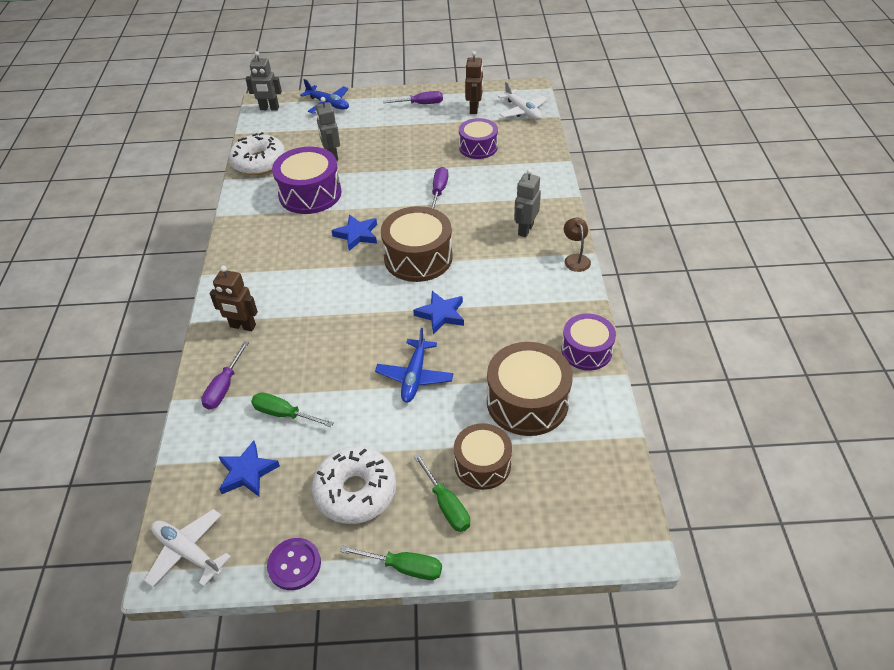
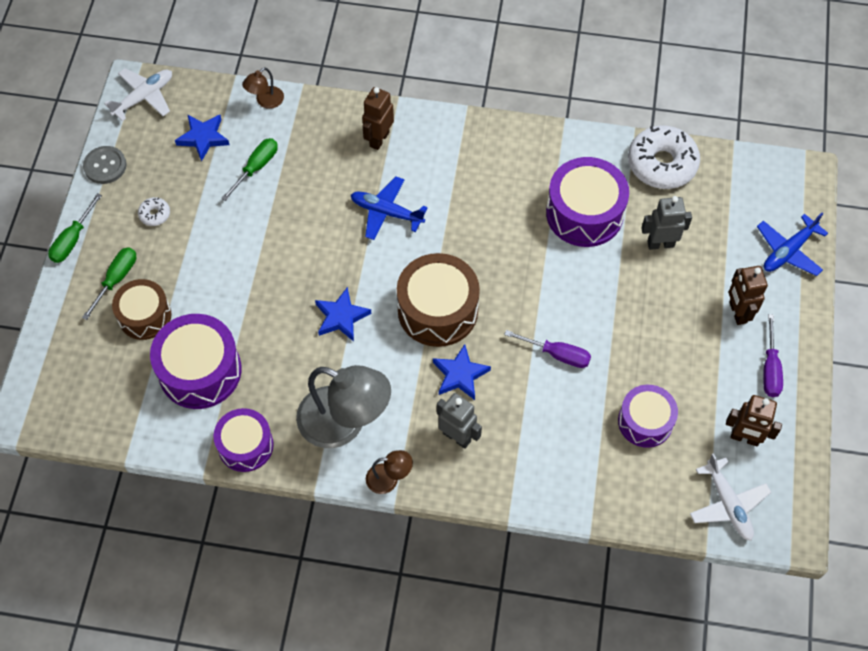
camera: 100 degrees right, 15 degrees up
purple screwdriver [201,341,249,410] -> none
grey robot [246,51,282,111] -> none
purple button [267,538,321,590] -> grey button [83,146,127,184]
white donut [312,446,396,524] -> white donut [138,197,170,226], size x0.44
blue star [332,215,377,251] -> blue star moved to [433,344,491,400]
blue plane [375,328,453,403] -> blue plane moved to [351,177,428,240]
green screwdriver [414,453,470,532] -> green screwdriver turned 135 degrees clockwise [82,247,136,320]
brown drum [487,342,573,436] -> purple drum [150,314,242,409]
white plane [498,81,548,120] -> white plane turned 90 degrees counterclockwise [690,453,771,541]
none -> brown lamp [242,67,284,109]
none -> grey lamp [296,365,391,448]
none -> brown robot [729,266,768,325]

